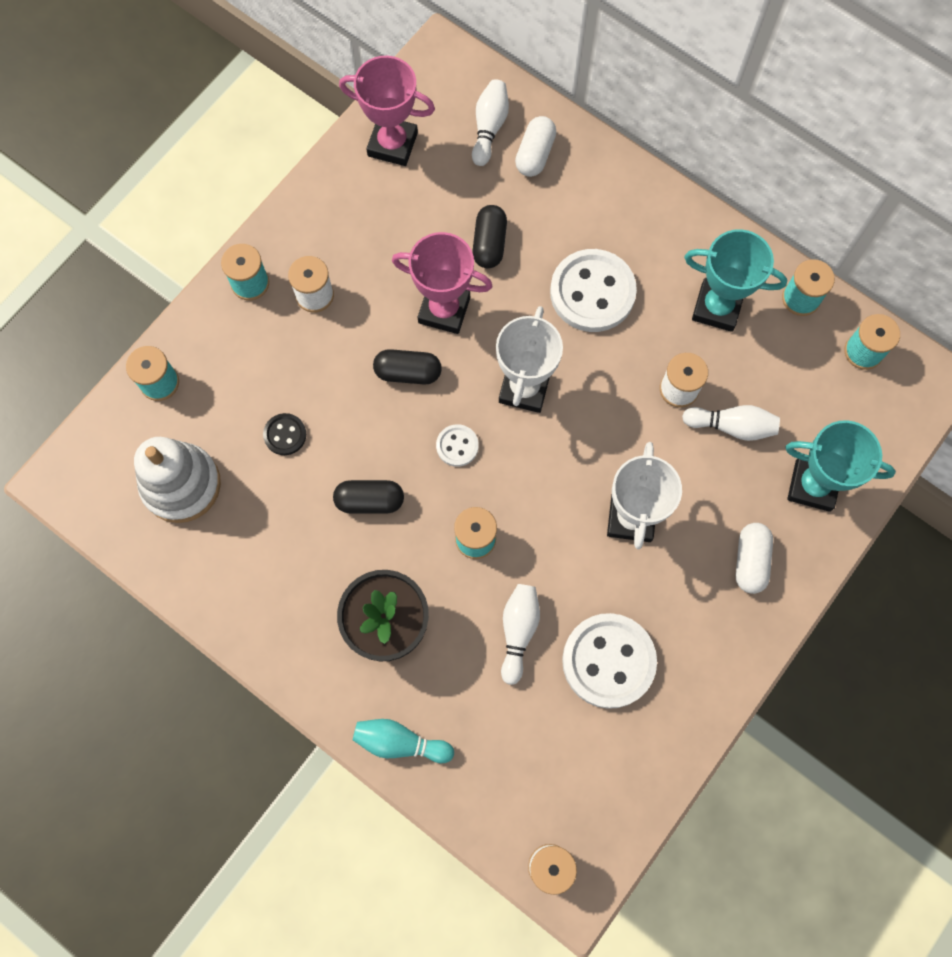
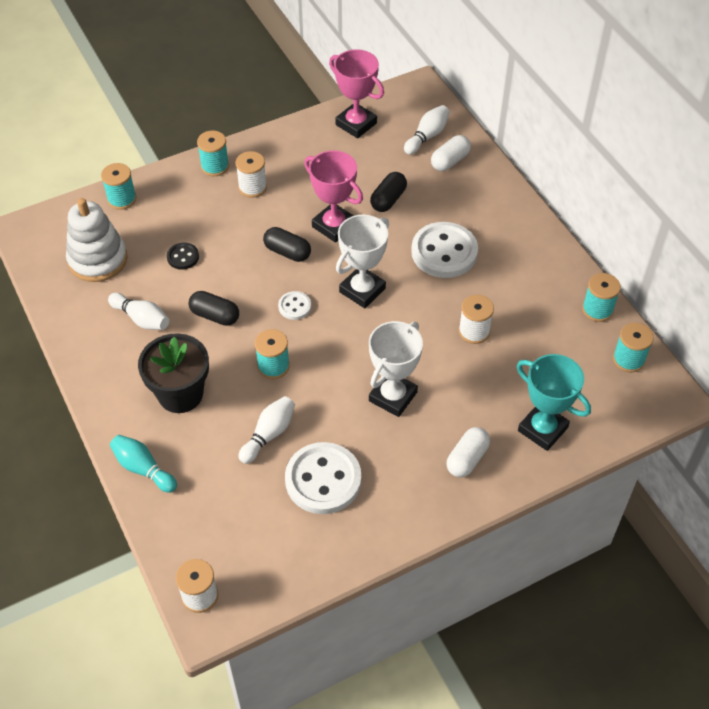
camera: 25 degrees right, 20 degrees down
white bowling pin [682,405,780,441] -> white bowling pin moved to [108,293,169,330]
turquoise trophy [684,229,788,332] -> none

